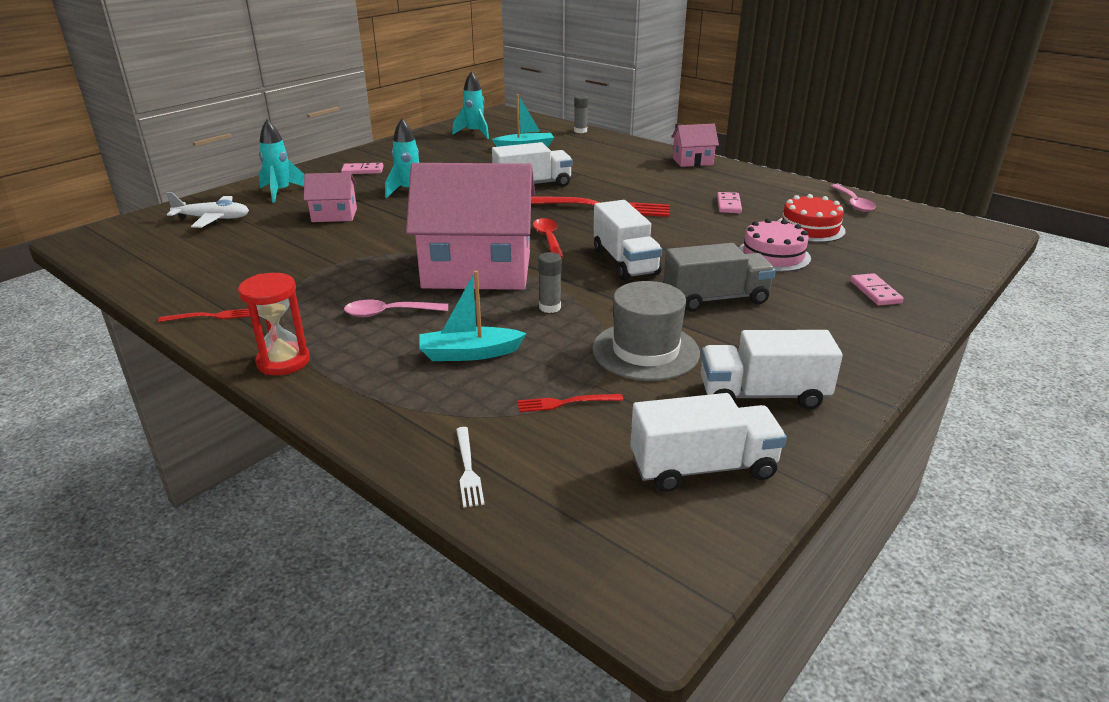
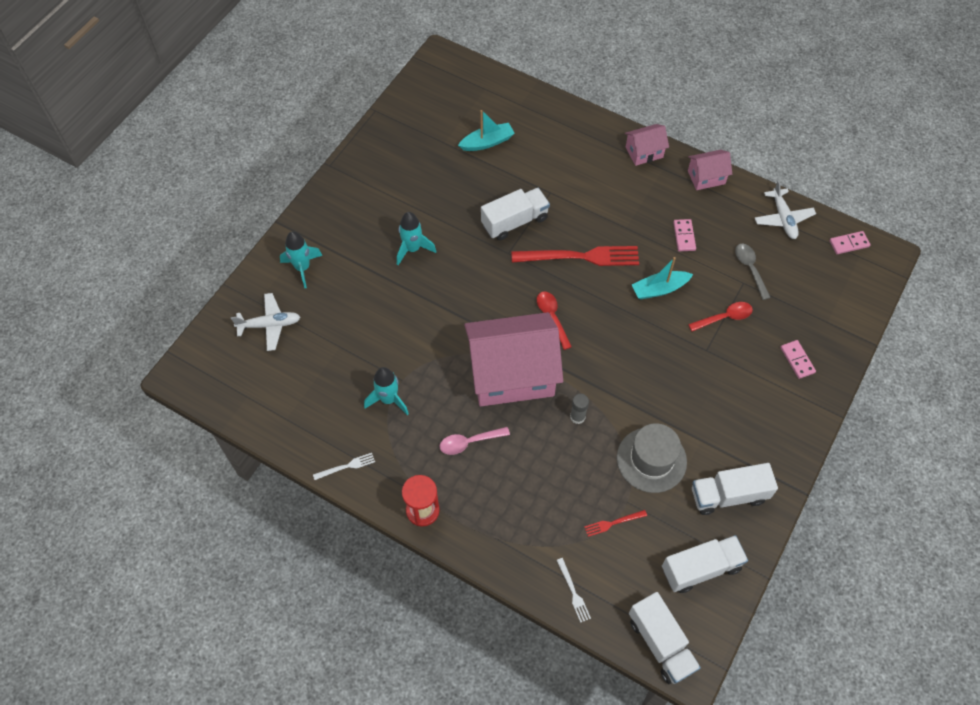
camera: 10 degrees left, 30 degrees up
red fork [158,309,250,322] -> white fork [313,453,375,480]
pink house [304,172,357,222] -> pink house moved to [688,150,732,190]
pink domino [341,163,383,174] -> pink domino moved to [830,231,870,254]
turquoise boat [420,271,527,361] -> turquoise boat moved to [632,257,693,299]
turquoise rocket [452,71,489,139] -> turquoise rocket moved to [364,367,409,415]
grey glue stick [574,95,588,133] -> none
white truck [593,200,662,280] -> white truck moved to [629,592,701,684]
grey truck [663,243,776,312] -> none
pink cake [738,218,811,272] -> red spoon [688,302,753,331]
red cake [778,194,846,242] -> grey spoon [735,244,771,300]
pink spoon [831,184,876,212] -> white plane [755,180,816,239]

